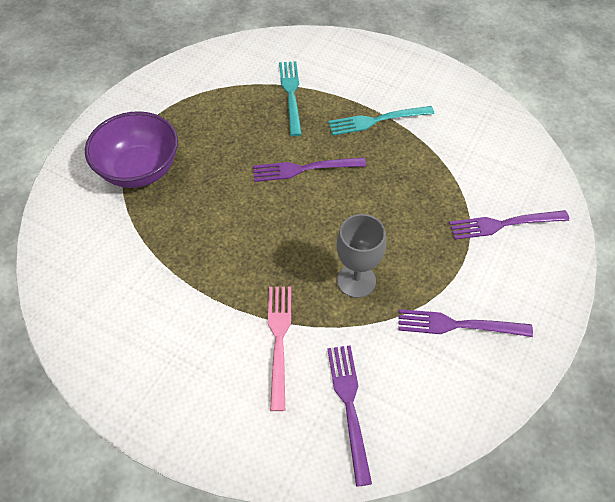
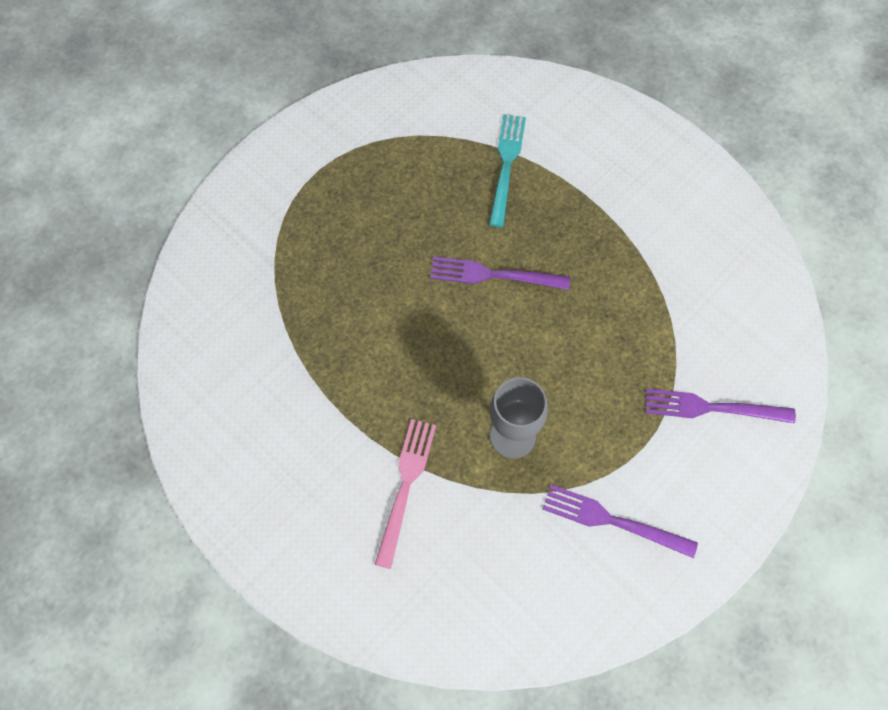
camera: 15 degrees right, 10 degrees up
purple bowl [85,111,178,188] -> none
purple fork [327,345,372,487] -> none
turquoise fork [328,106,434,135] -> none

